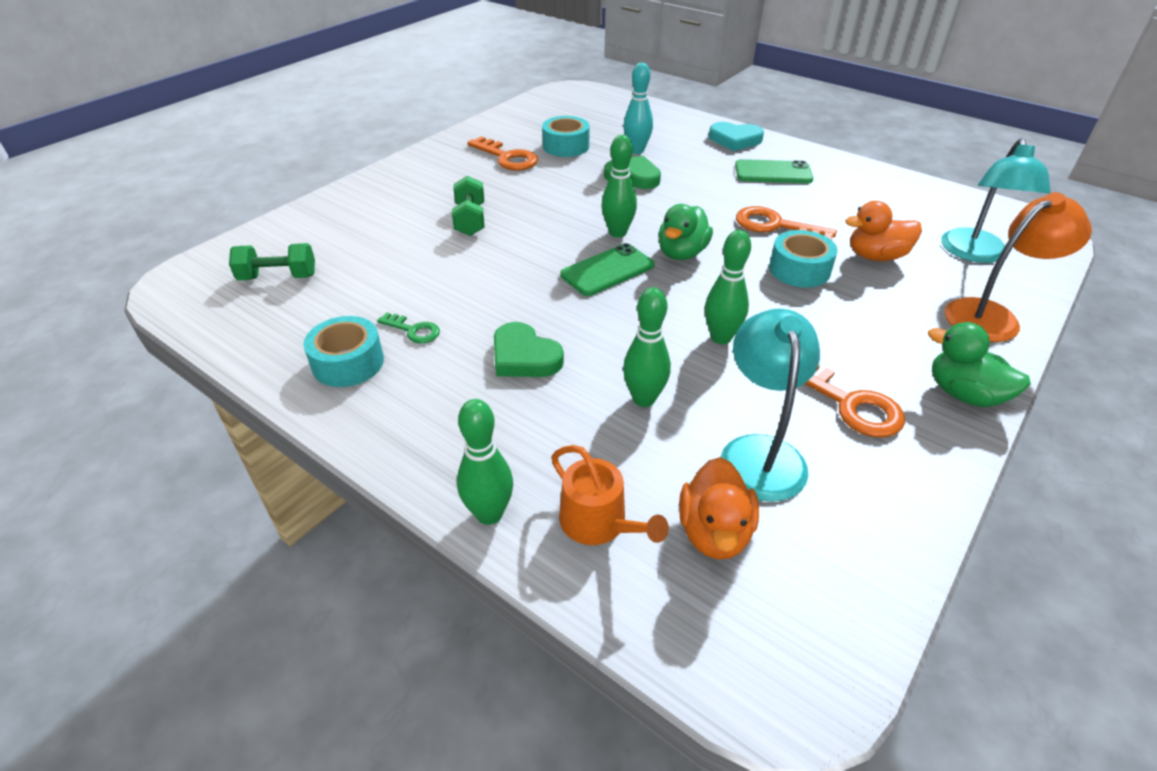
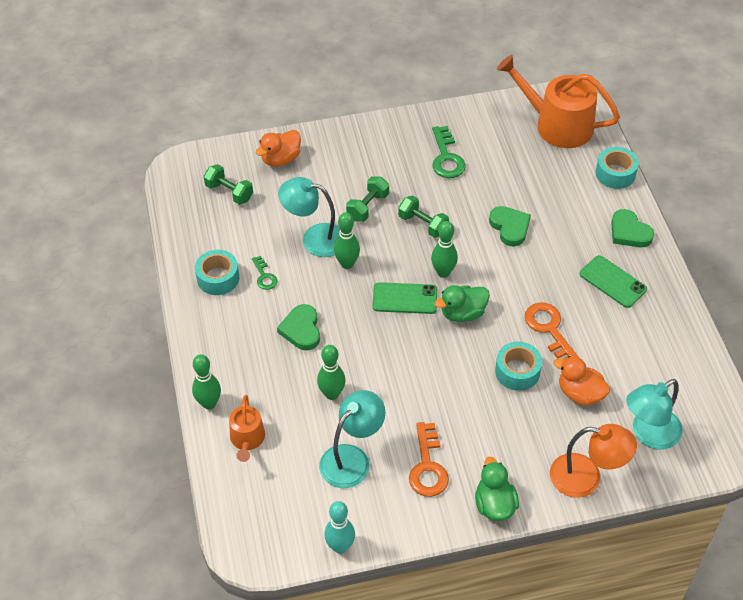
camera: 40 degrees right, 10 degrees up
orange key [467,136,538,170] -> green key [432,126,466,178]
turquoise tape [542,116,590,157] -> turquoise tape moved to [596,147,639,189]
turquoise bowling pin [623,63,653,154] -> turquoise bowling pin moved to [324,501,355,554]
orange duck [679,457,759,560] -> orange duck moved to [256,130,301,167]
green bowling pin [705,230,751,344] -> green bowling pin moved to [334,212,360,269]
turquoise heart [709,122,764,151] -> green heart [611,209,654,247]
none -> turquoise lamp [278,177,340,257]
none -> green dumbbell [398,195,449,238]
none -> orange watering can [497,55,620,148]

